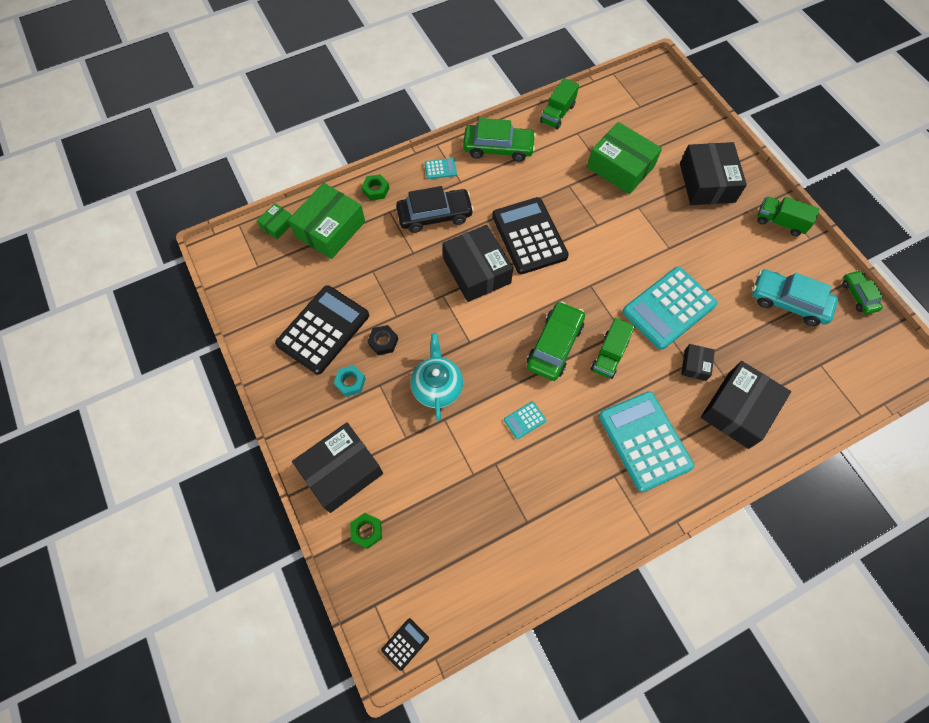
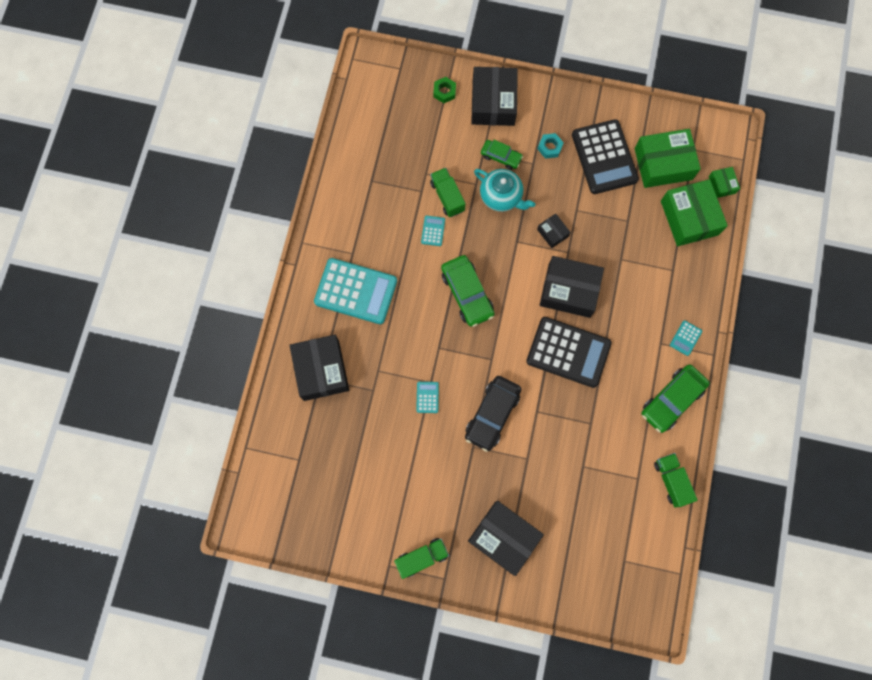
camera: 130 degrees right, 10 degrees up
green nut [361,174,389,201] -> none
black nut [368,325,398,355] -> none
black calculator [381,618,429,671] -> none
black car [396,186,474,233] -> black car moved to [465,376,521,452]
green box [587,122,662,194] -> green box moved to [635,129,701,188]
green truck [591,318,635,379] -> green truck moved to [430,168,466,217]
turquoise calculator [622,267,718,350] -> turquoise calculator [416,382,439,413], size x0.42
black box [681,344,715,381] -> black box moved to [537,214,571,248]
turquoise car [752,269,838,326] -> none
green car [842,270,883,315] -> green car moved to [481,140,523,170]

